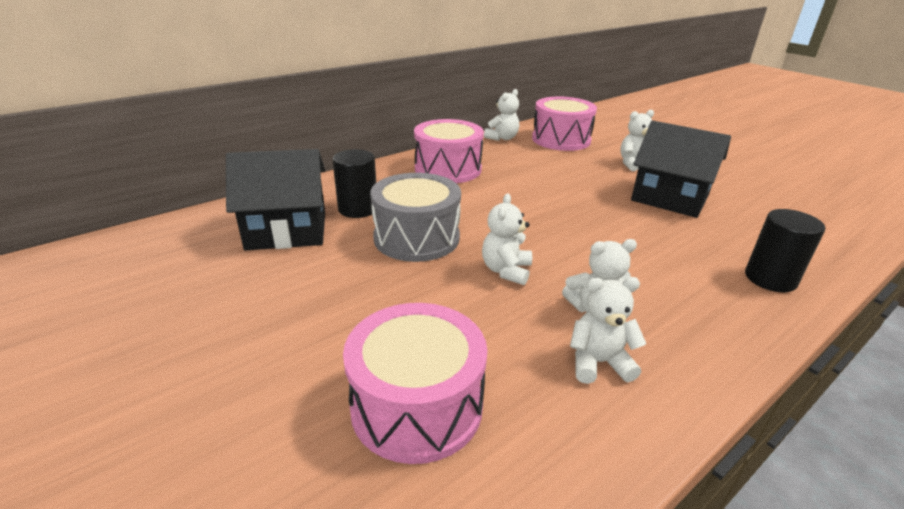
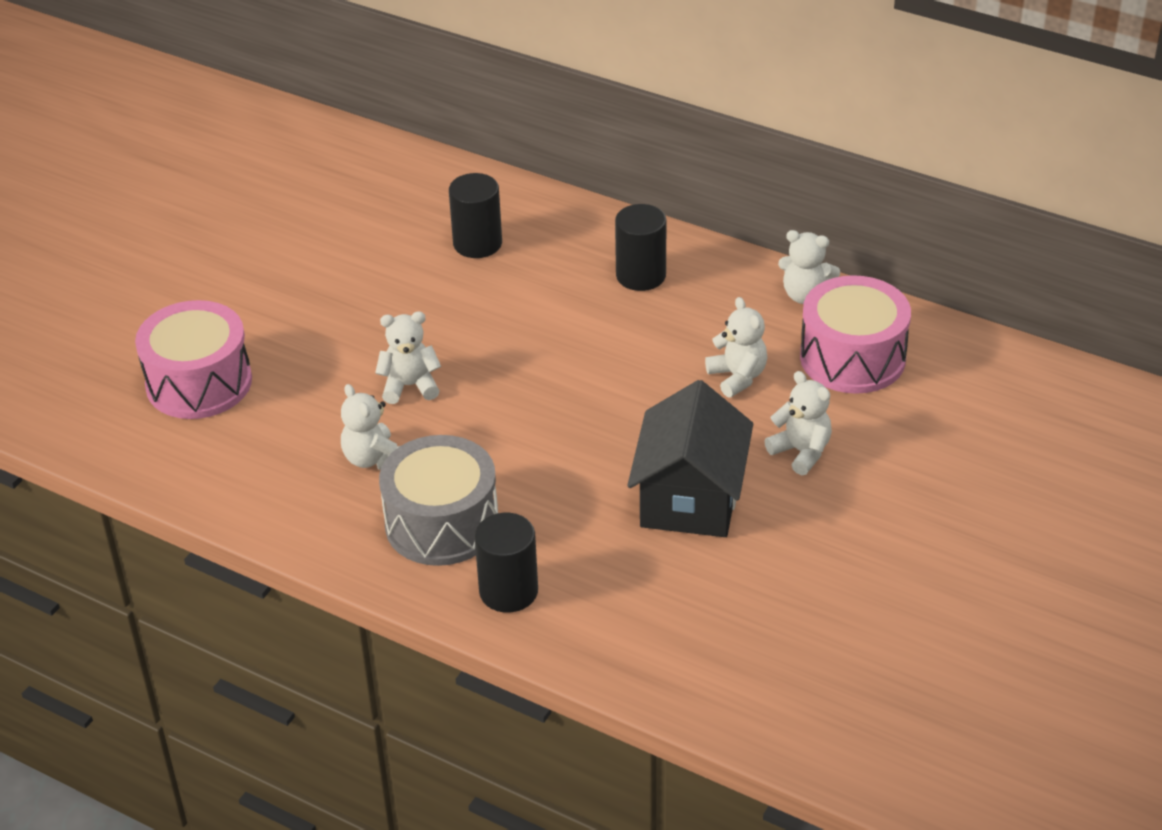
camera: 70 degrees right, 10 degrees up
black house [226,149,325,250] -> none
grey drum [370,173,461,262] -> grey drum moved to [379,435,498,566]
pink drum [414,119,484,183] -> black cylinder [615,204,666,291]
white teddy bear [570,277,646,384] -> white teddy bear moved to [705,297,767,397]

